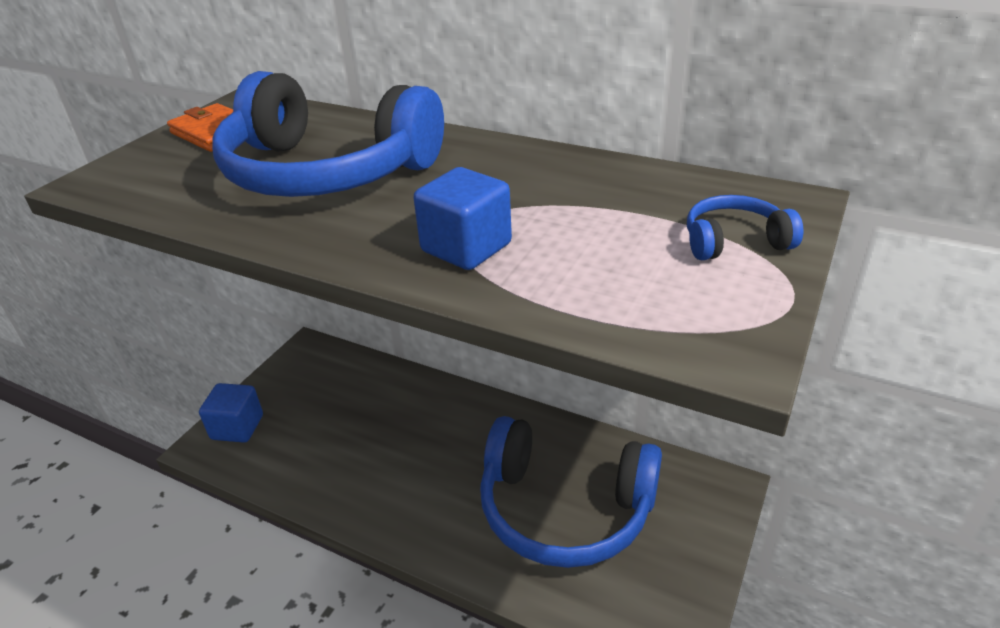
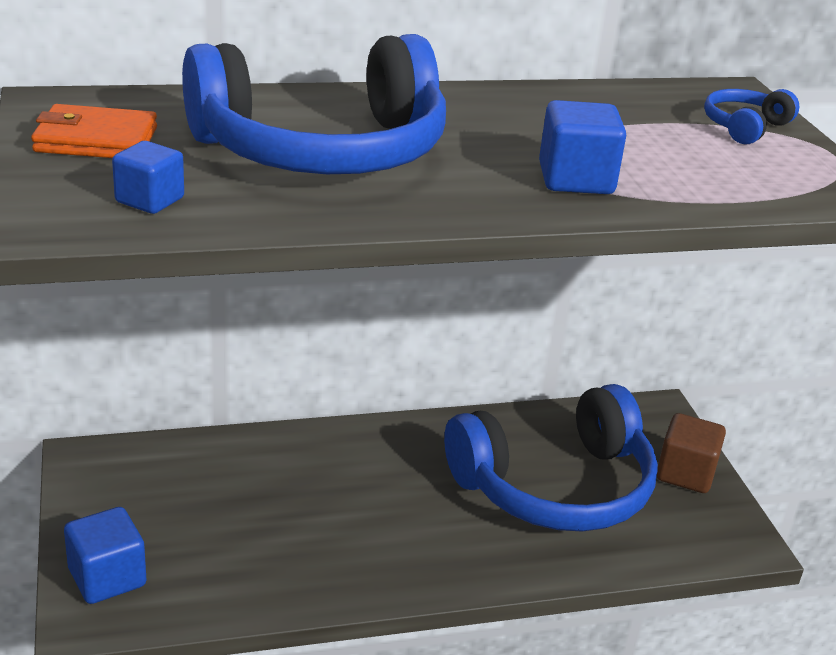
camera: 45 degrees left, 5 degrees down
none -> blue cube [112,141,184,214]
none -> brown cube [657,413,726,493]

